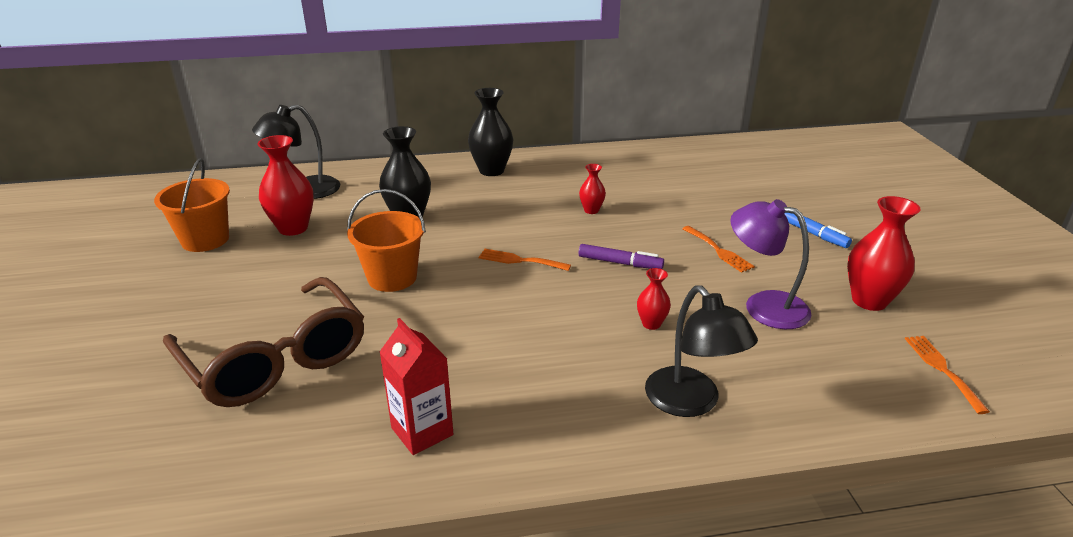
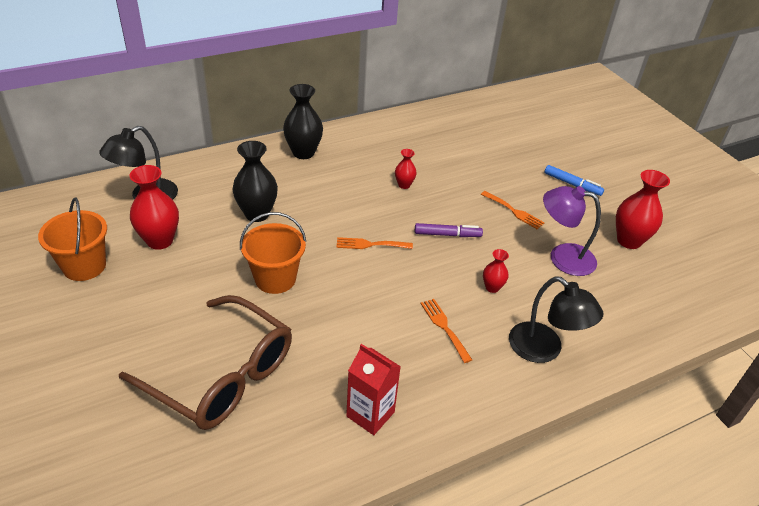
camera: 20 degrees left, 10 degrees up
orange fork [905,336,990,414] -> orange fork moved to [420,299,472,363]

